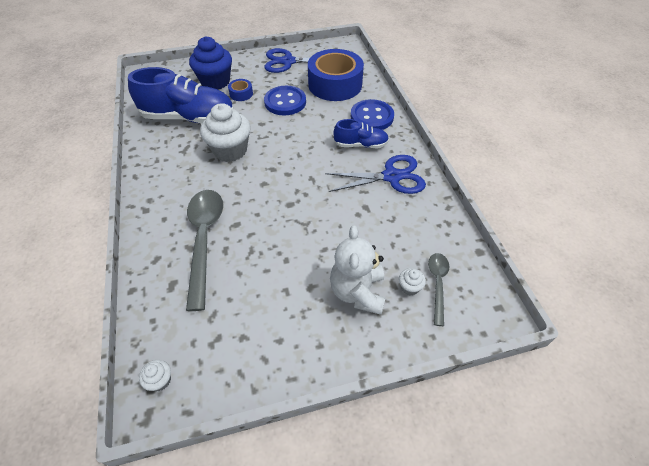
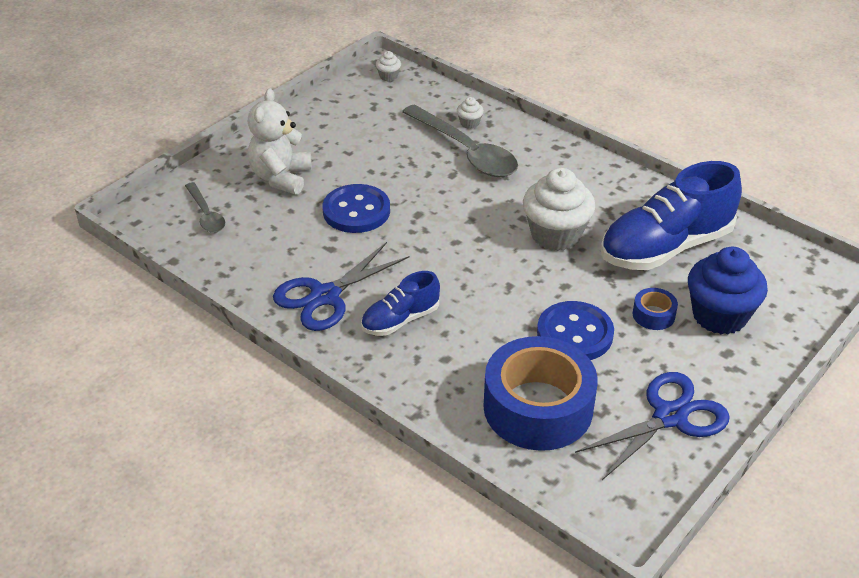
camera: 145 degrees right, 10 degrees down
white teddy bear [330,225,386,315] -> white teddy bear turned 135 degrees counterclockwise [248,88,312,195]
blue button [351,99,394,130] -> blue button moved to [322,184,390,233]
white cupcake [399,268,426,295] -> white cupcake moved to [457,97,484,129]

